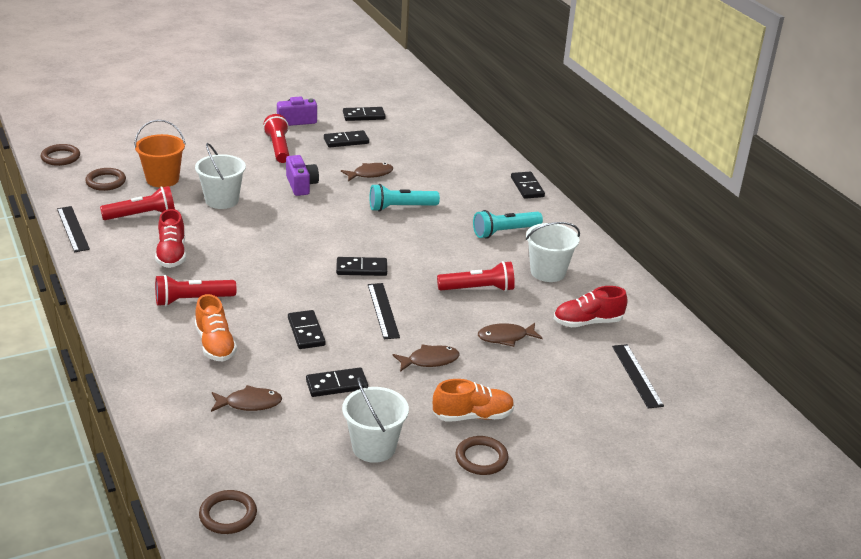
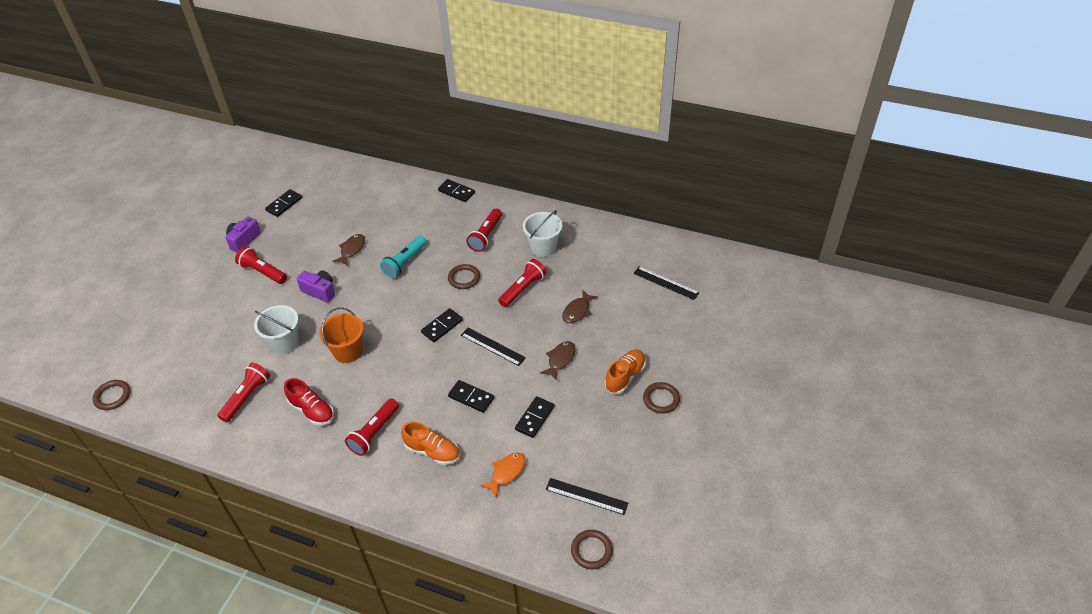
camera: 40 degrees left, 15 degrees up
black ruler [57,206,90,252] -> black ruler moved to [545,478,628,515]
brown ring [85,168,126,191] -> brown ring moved to [448,264,480,289]
orange bucket [134,120,186,187] -> orange bucket moved to [319,307,363,363]
brown fish [211,385,282,412] -> orange fish [480,453,526,497]
black domino [324,130,369,147] -> none
white bucket [342,377,409,463] -> none
turquoise flashlight [473,210,543,239] -> red flashlight [466,209,502,252]
red shoe [554,286,628,327] -> none

